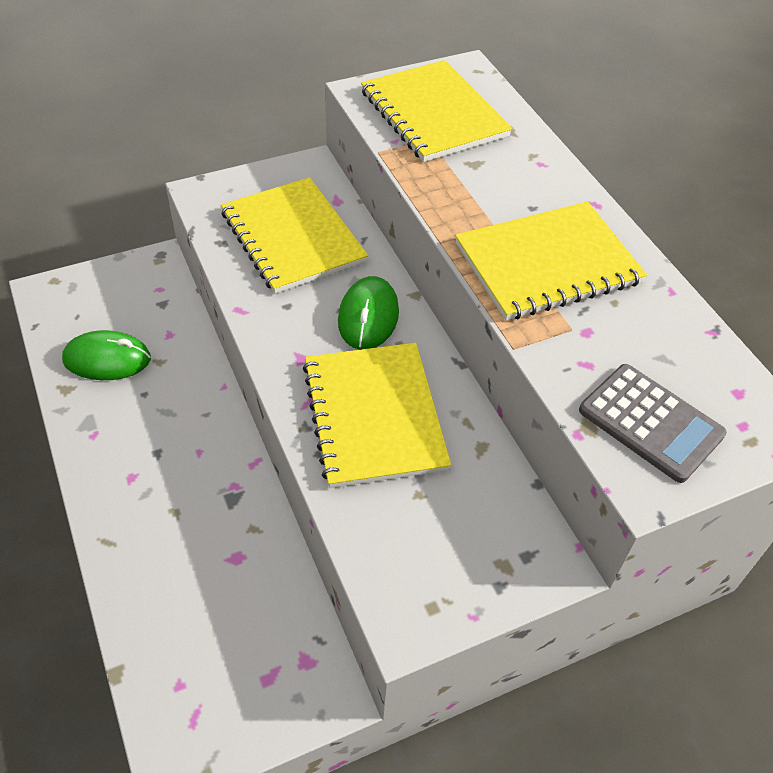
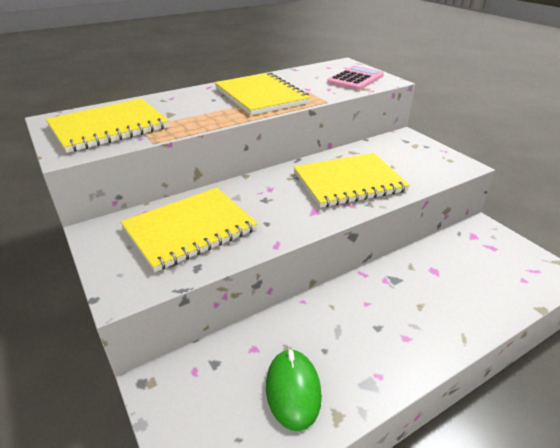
camera: 95 degrees left, 15 degrees down
green mouse [338,276,399,350] -> none
grey calculator [579,364,727,483] -> pink calculator [327,66,384,90]

